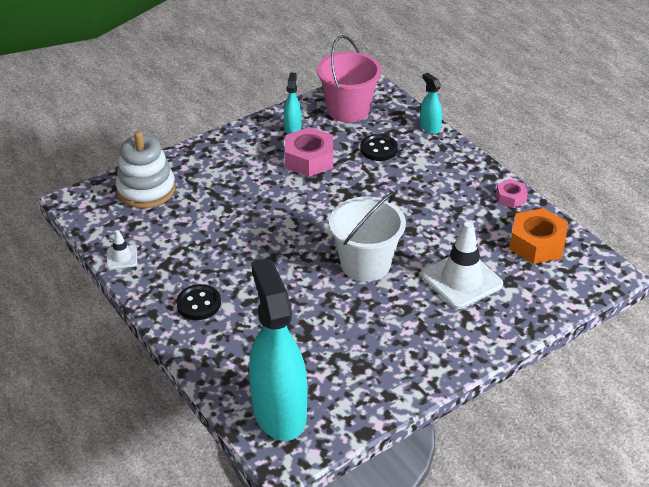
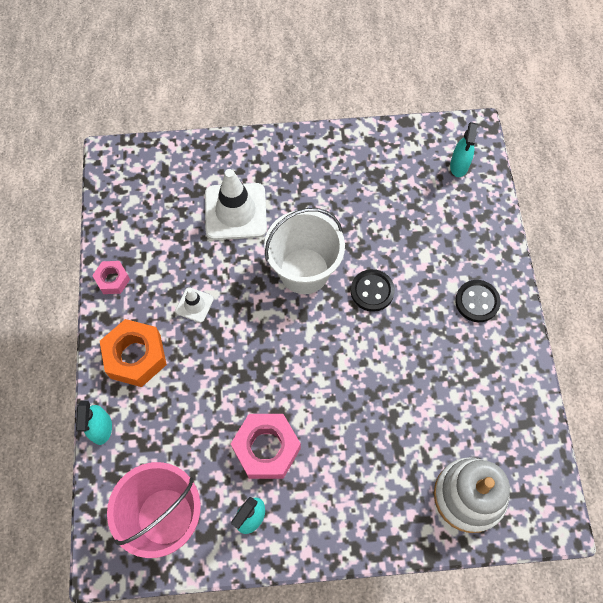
camera: 150 degrees left, 25 degrees up
white traffic cone [107,230,137,269] -> white traffic cone moved to [175,287,214,323]
turquoise spray bottle [249,259,307,441] -> turquoise spray bottle [450,122,478,177], size x0.44
black button [360,134,398,161] -> black button moved to [351,269,395,312]
orange nut [509,208,568,264] -> orange nut moved to [100,319,167,387]

